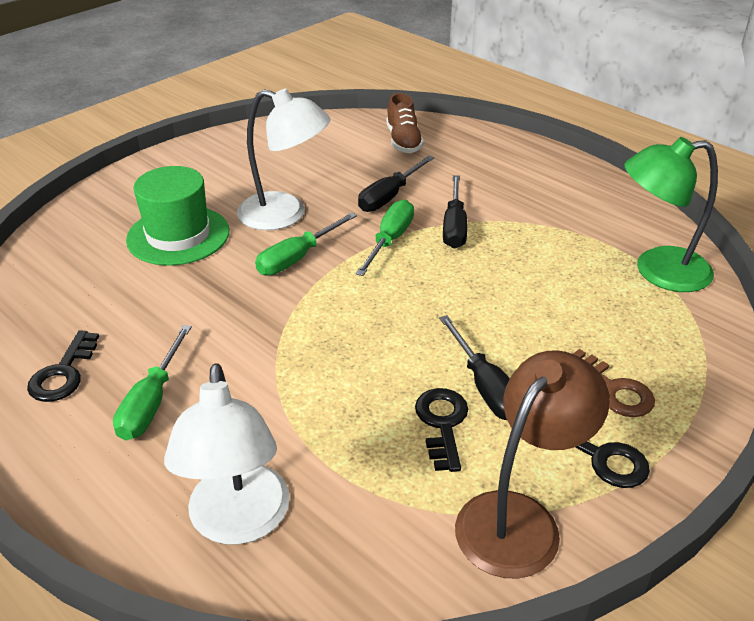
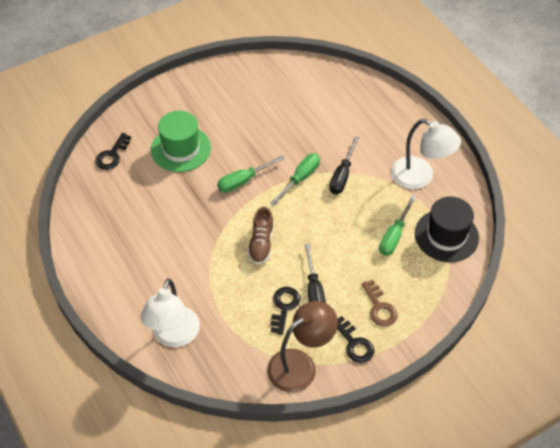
camera: 15 degrees right, 15 degrees up
black key [27,330,99,402] -> black key moved to [95,133,131,170]
green screwdriver [113,325,192,440] -> green screwdriver moved to [379,195,417,256]
white lamp [237,89,331,230] -> white lamp moved to [391,119,461,189]
black screwdriver [358,155,434,212] -> none
brown shoe [386,93,424,153] -> brown shoe moved to [248,207,274,264]
green lamp [624,137,718,292] -> black hat [415,197,479,262]

